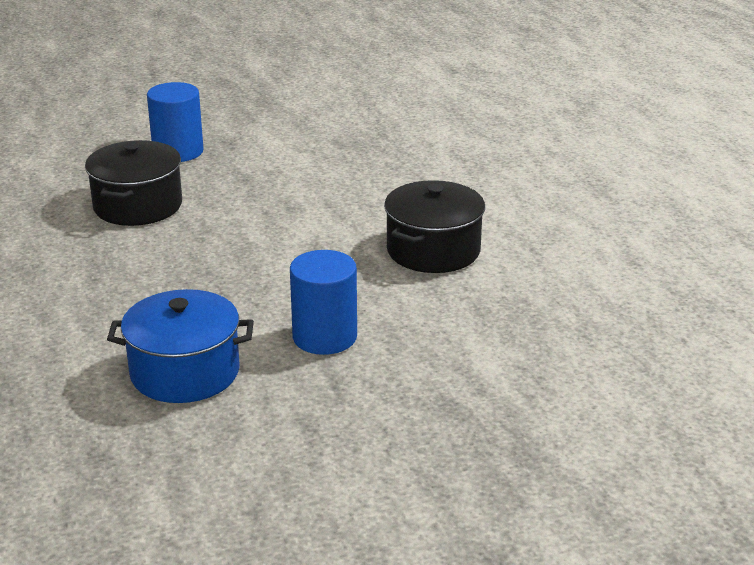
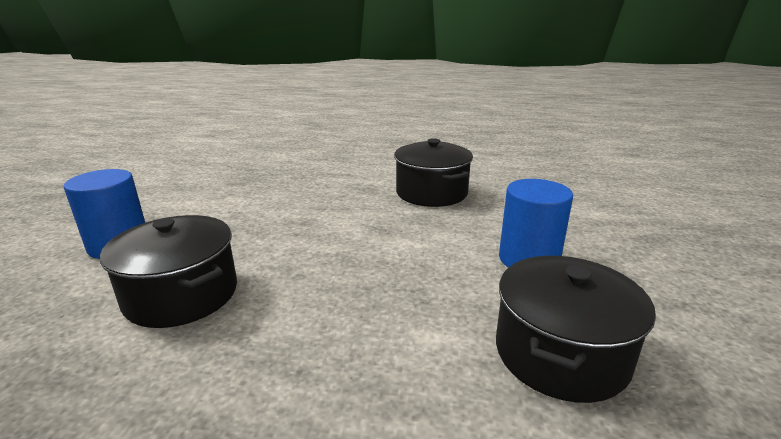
camera: 60 degrees left, 5 degrees down
blue pot [107,289,254,403] -> black pot [496,256,656,403]

